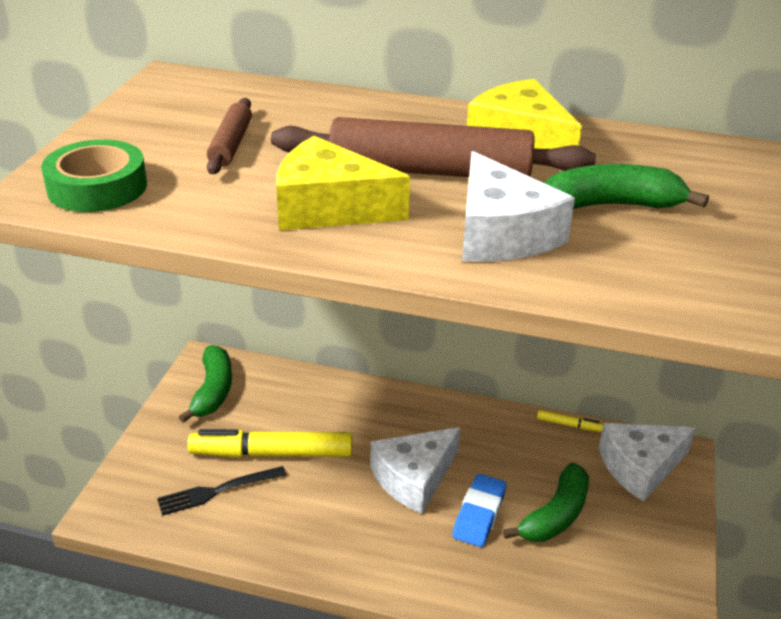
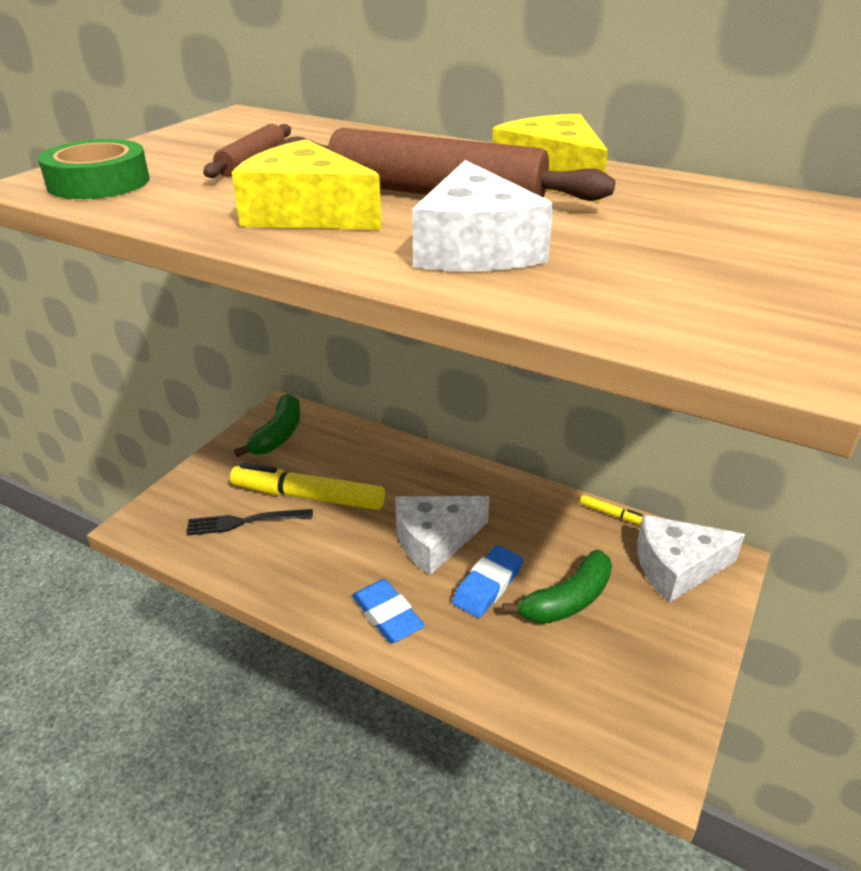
camera: 15 degrees right, 0 degrees up
green banana [544,164,709,209] -> none
none -> blue eraser [352,579,425,643]

